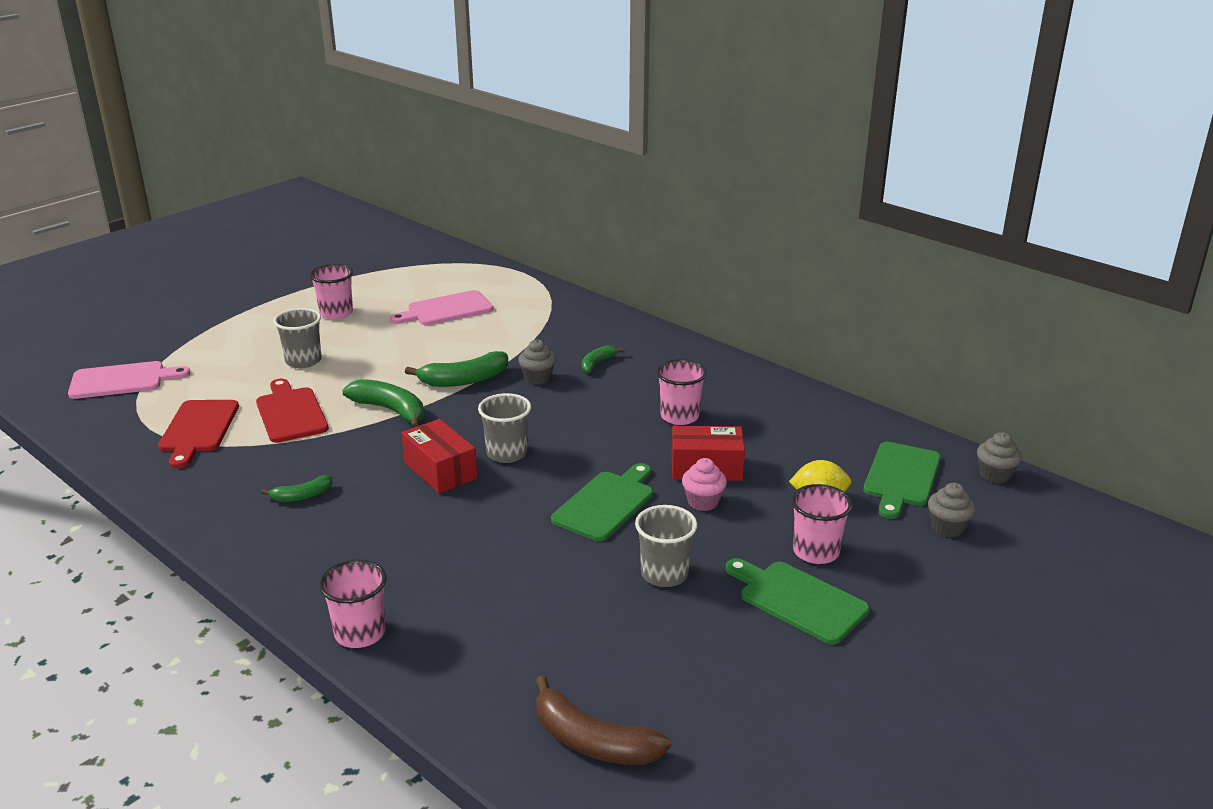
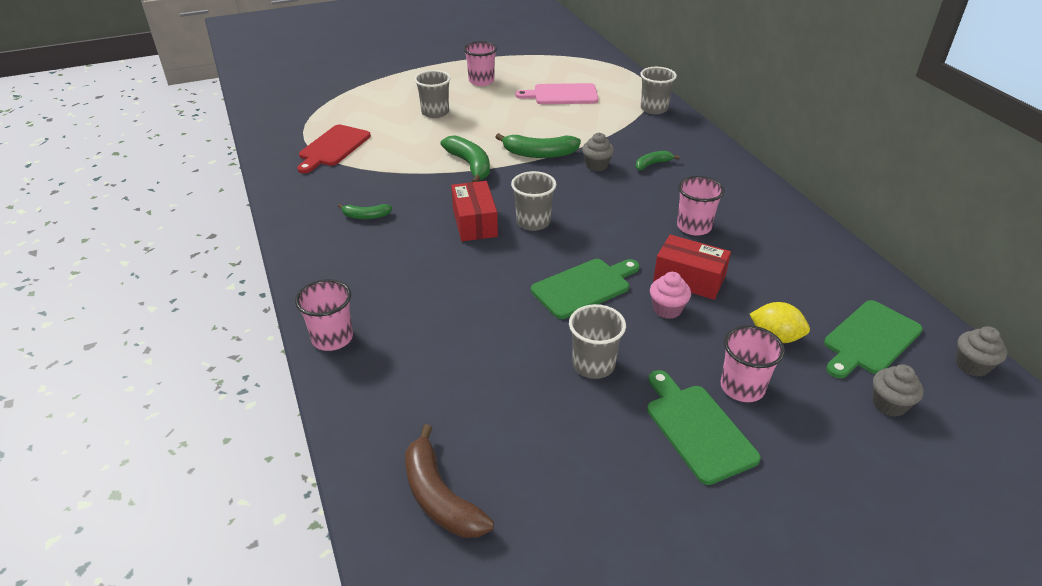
camera: 25 degrees right, 10 degrees up
pink cutting board [68,361,191,399] -> none
red cutting board [256,379,329,443] -> none
none -> grey cup [640,67,677,114]

